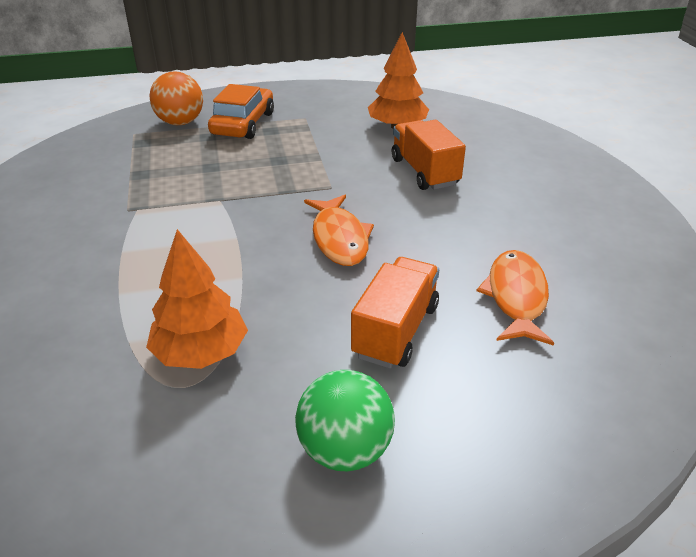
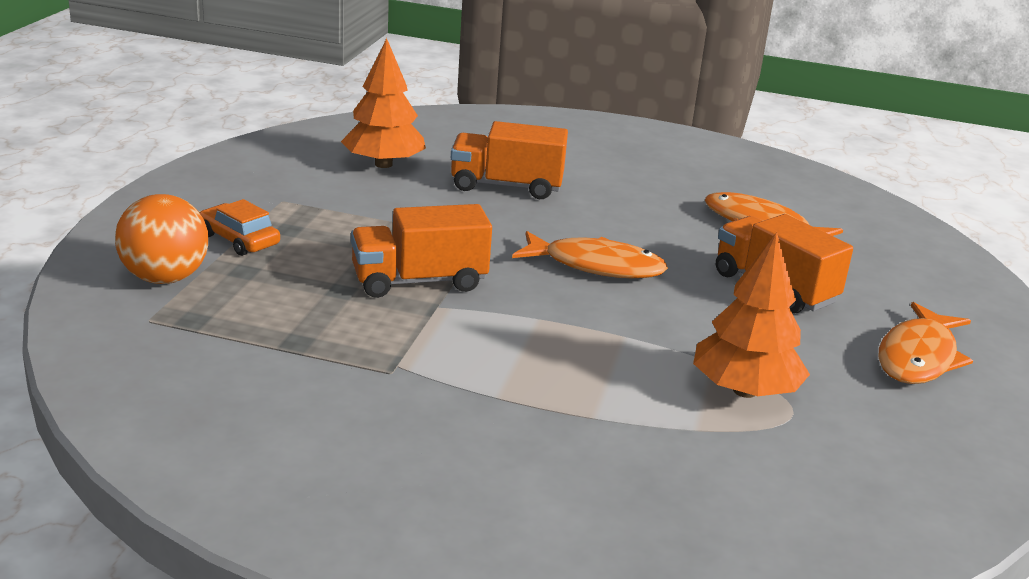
camera: 65 degrees left, 10 degrees down
orange car [208,84,274,139] -> orange car [199,199,280,256], size x0.63
green ball [295,370,395,471] -> orange fish [879,302,973,384]
none -> orange truck [351,204,492,298]

